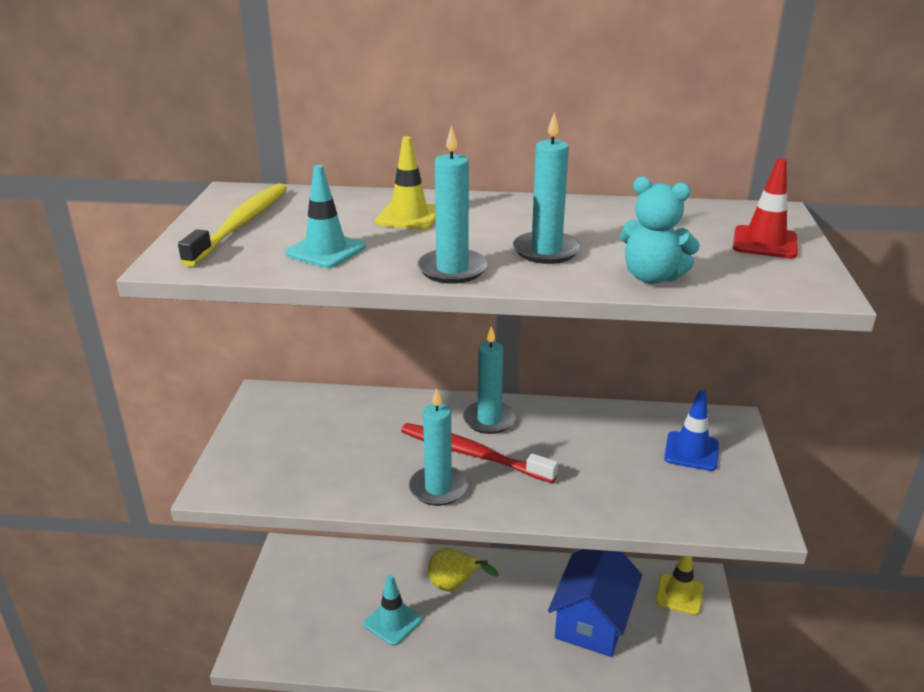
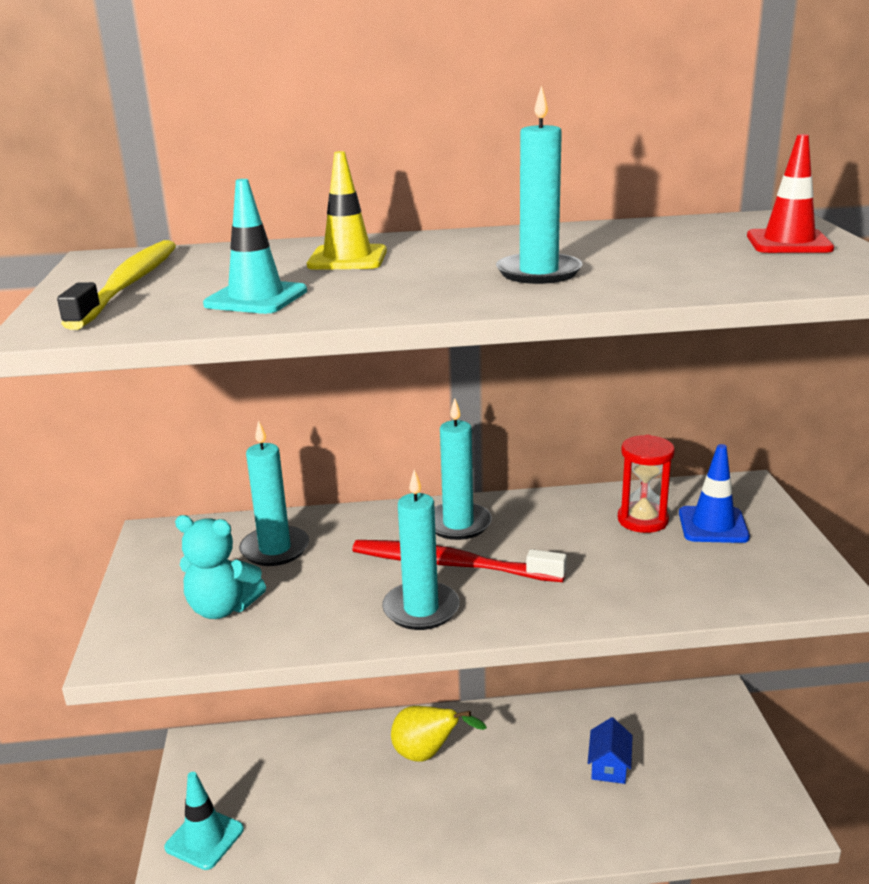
camera: 10 degrees left, 5 degrees down
turquoise traffic cone [364,574,422,646] -> turquoise traffic cone moved to [164,772,244,870]
turquoise candle [417,125,488,284] -> turquoise candle moved to [239,420,309,566]
blue house [548,549,642,657] -> blue house [588,717,633,784], size x0.45
turquoise teddy bear [620,176,700,284] -> turquoise teddy bear moved to [175,515,266,619]
yellow traffic cone [656,556,704,615] -> none
none -> red hourglass [618,435,675,533]

